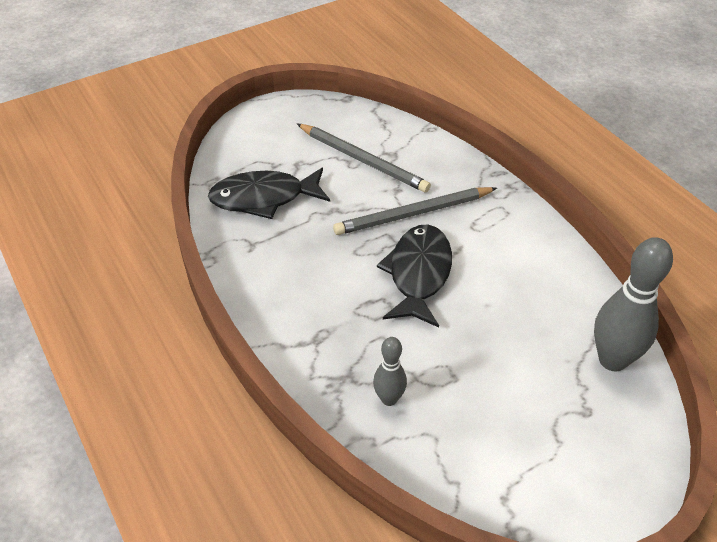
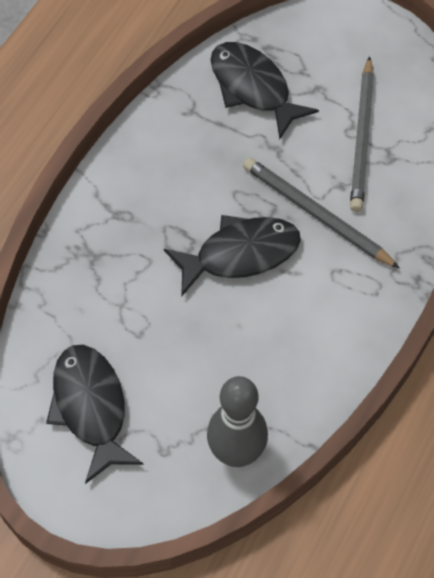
camera: 60 degrees right, 15 degrees up
grey bowling pin [373,337,407,406] -> none
none -> black fish [46,345,144,484]

